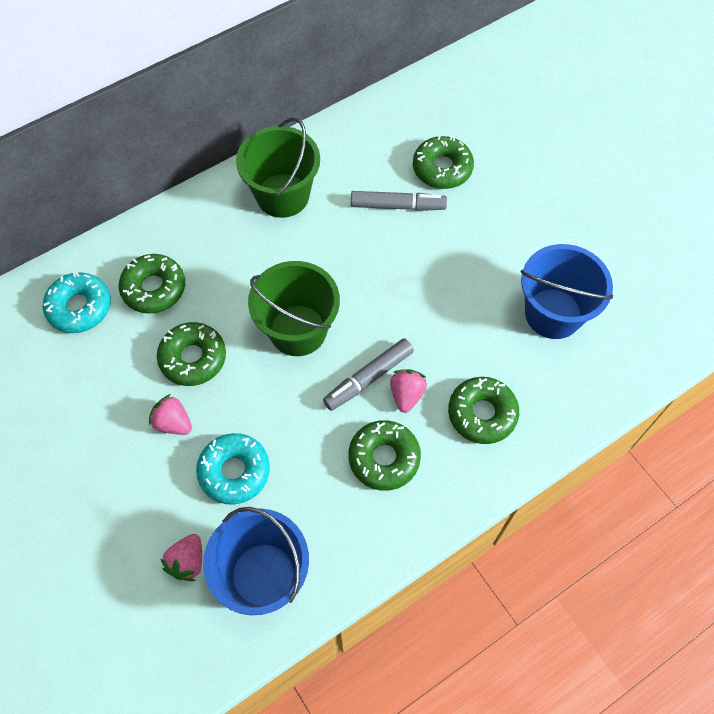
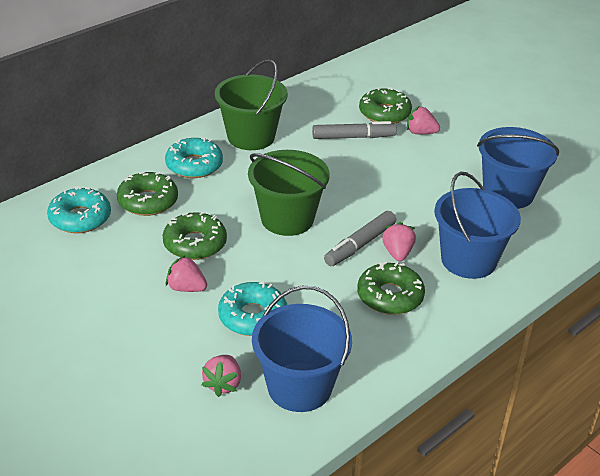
camera: 10 degrees left, 25 degrees down
green donut [448,377,519,444] -> blue bucket [434,172,521,279]
none -> turquoise donut [165,138,223,178]
none -> pink strawberry [407,106,440,134]

